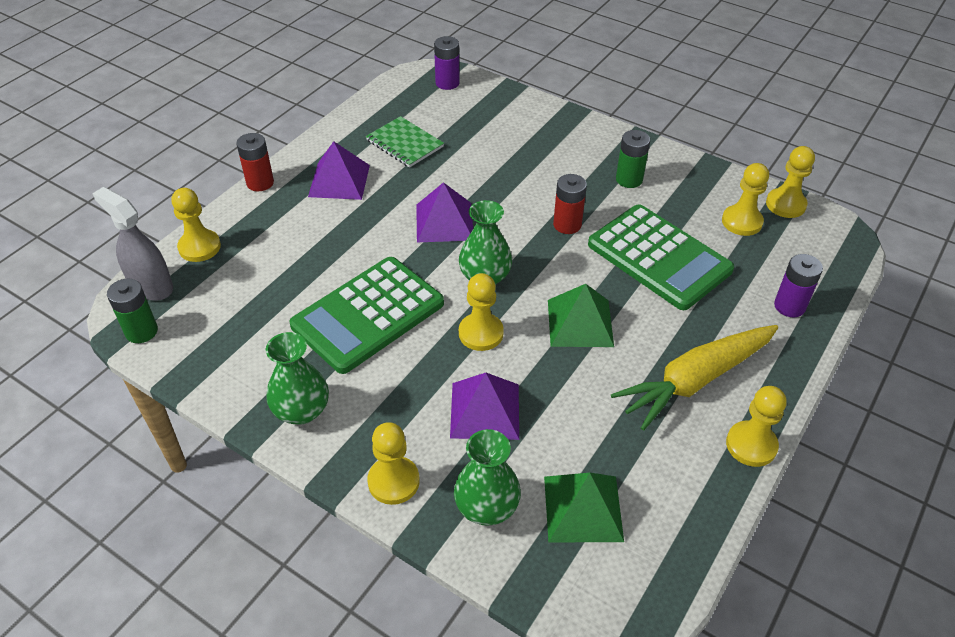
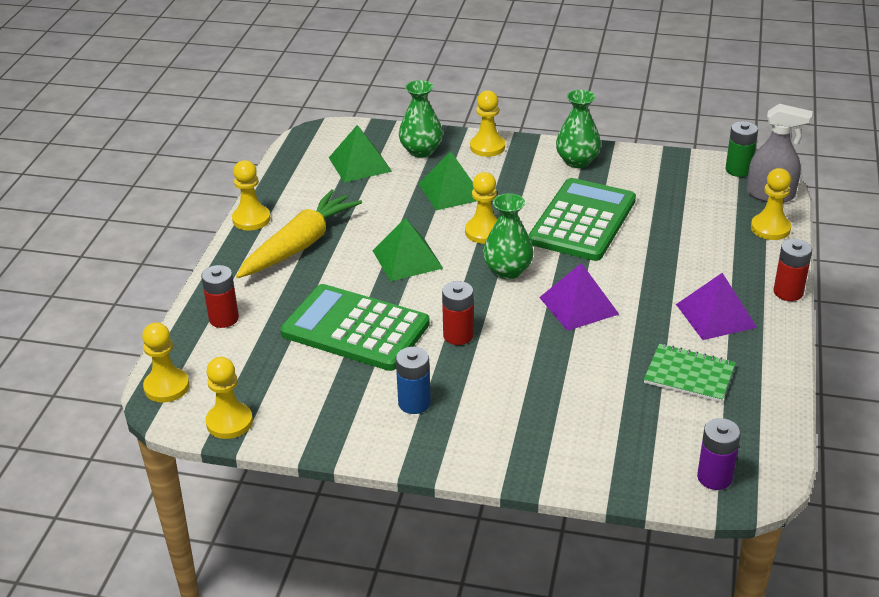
camera: 160 degrees right, 10 degrees down
purple pyramid [450,373,519,440] -> green pyramid [419,151,477,210]
green battery [616,130,650,188] -> blue battery [396,347,431,414]
yellow pawn [722,163,769,236] -> yellow pawn moved to [142,322,189,402]
purple battery [774,254,823,317] -> red battery [201,265,239,328]

